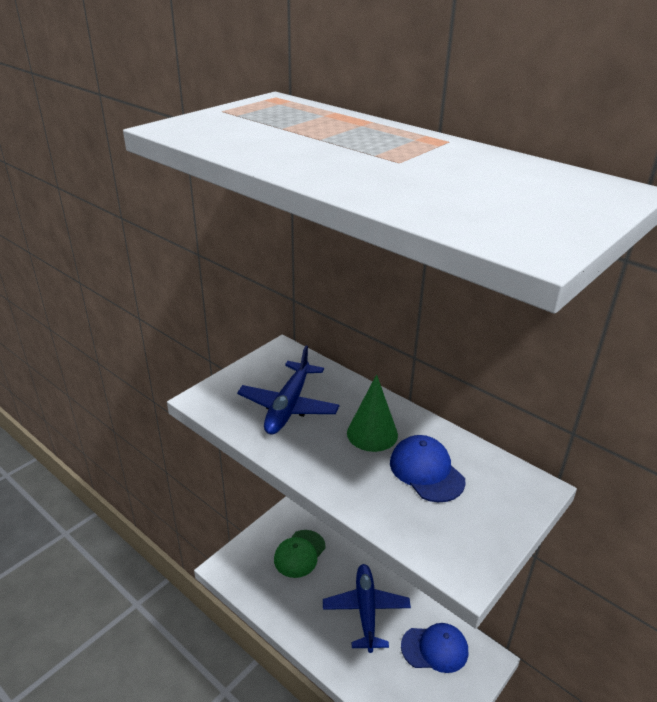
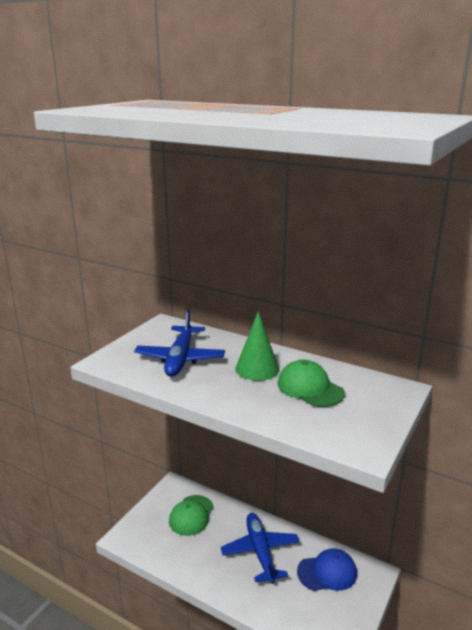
camera: 10 degrees left, 10 degrees down
blue cap [390,435,466,502] -> green cap [277,360,345,407]

